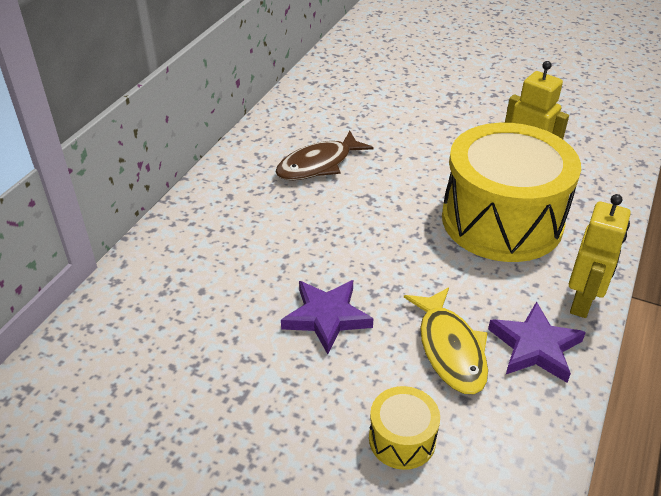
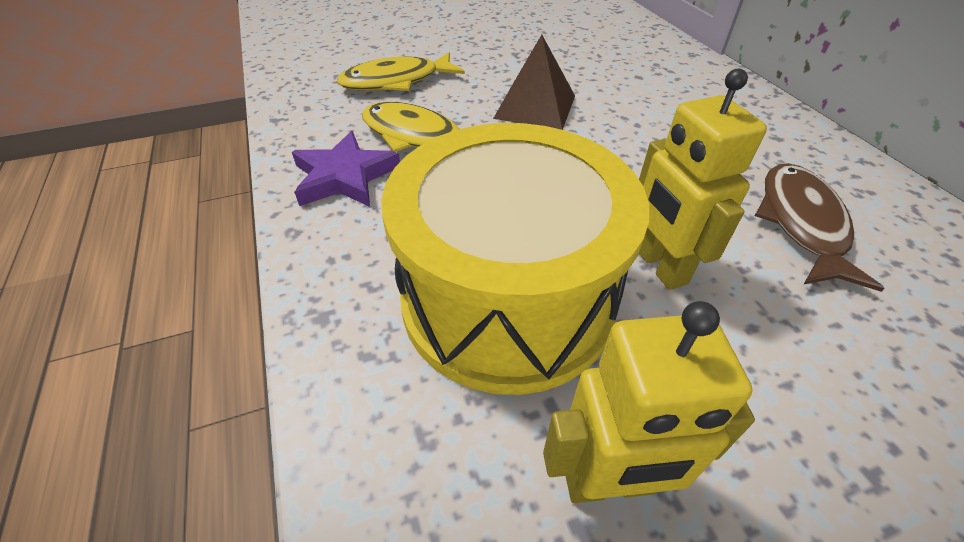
camera: 135 degrees right, 5 degrees up
purple star [281,280,374,354] -> brown pyramid [493,35,575,130]
yellow drum [369,386,440,470] -> yellow fish [337,52,465,91]
yellow robot [569,194,631,318] -> yellow robot moved to [639,69,767,290]

